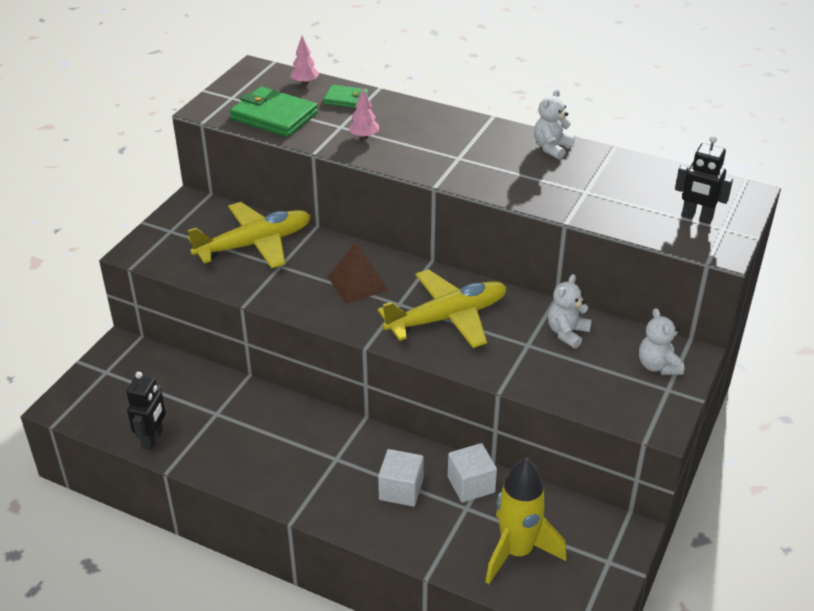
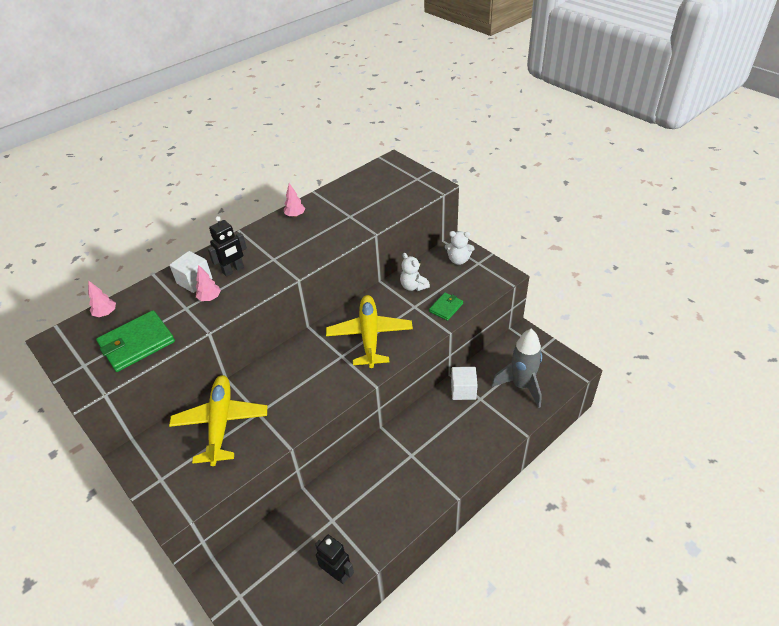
camera: 65 degrees left, 5 degrees up
green wallet [323,85,368,108] -> green wallet moved to [429,293,463,321]
brown pyramid [328,242,388,304] -> none
white cube [378,449,424,507] -> white cube moved to [170,251,212,293]
yellow rocket [485,458,566,584] -> grey rocket [492,329,542,408]
white teddy bear [534,89,575,160] -> pink tree [284,183,305,217]
black robot [675,136,733,224] -> black robot moved to [208,216,247,277]

